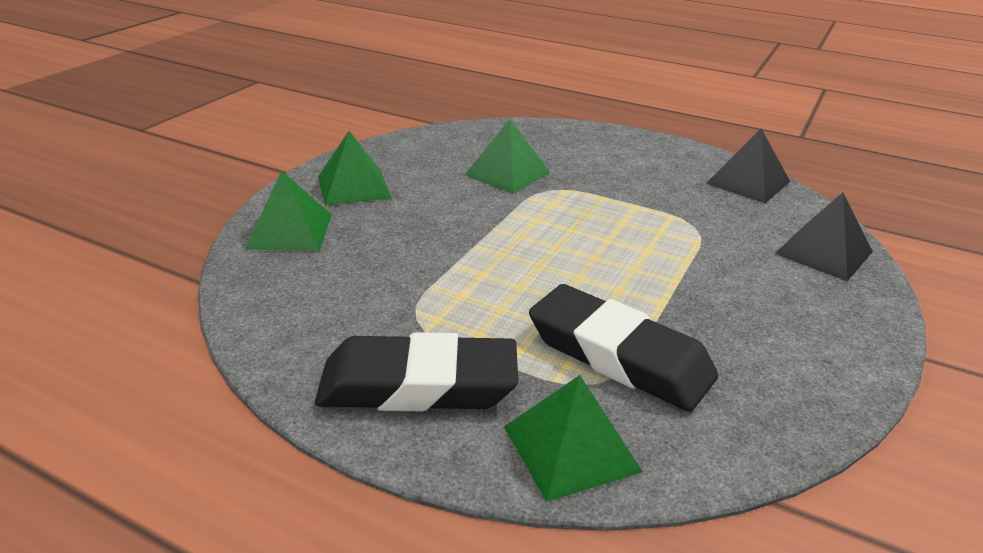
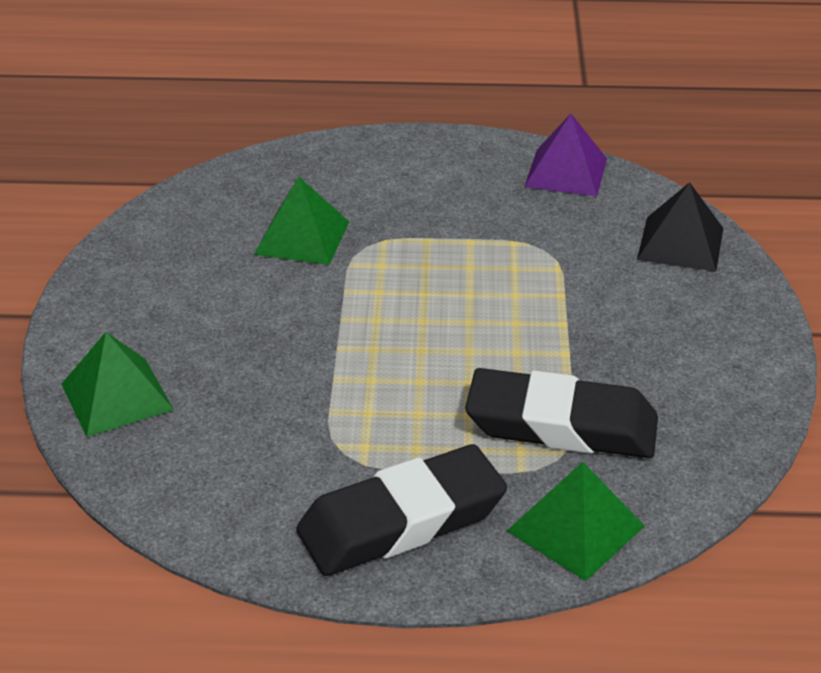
camera: 25 degrees left, 5 degrees up
green pyramid [318,131,392,206] -> none
black pyramid [706,128,790,203] -> purple pyramid [524,114,607,197]

